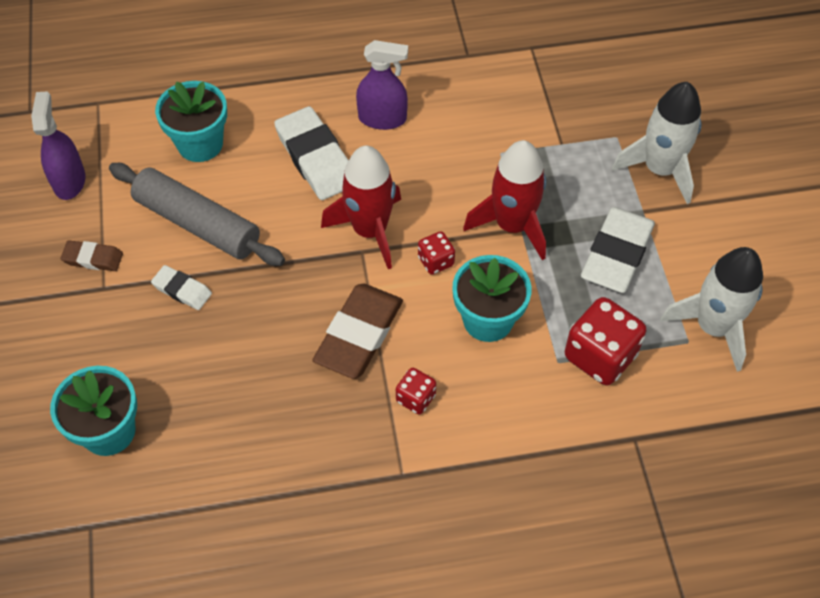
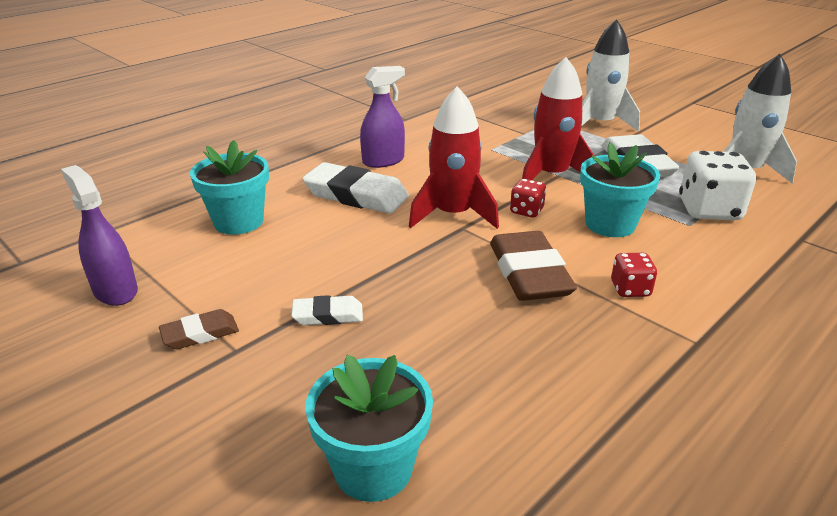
camera: 35 degrees left, 25 degrees down
grey rolling pin [109,163,285,266] -> none
red dice [565,297,646,385] -> white dice [679,151,756,221]

